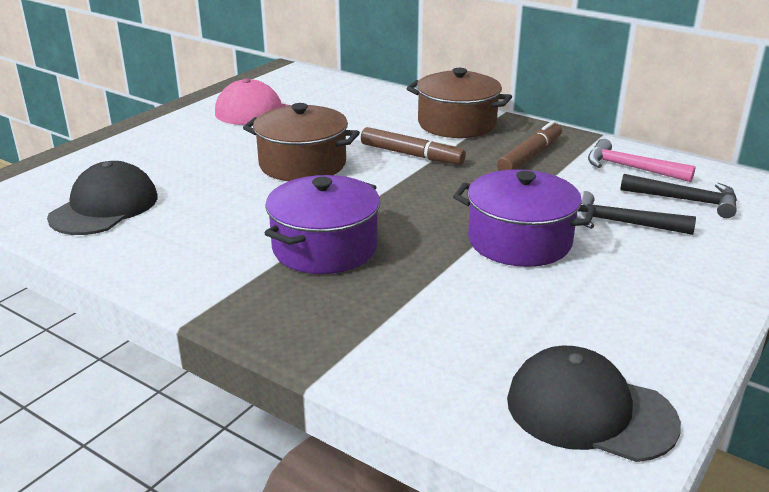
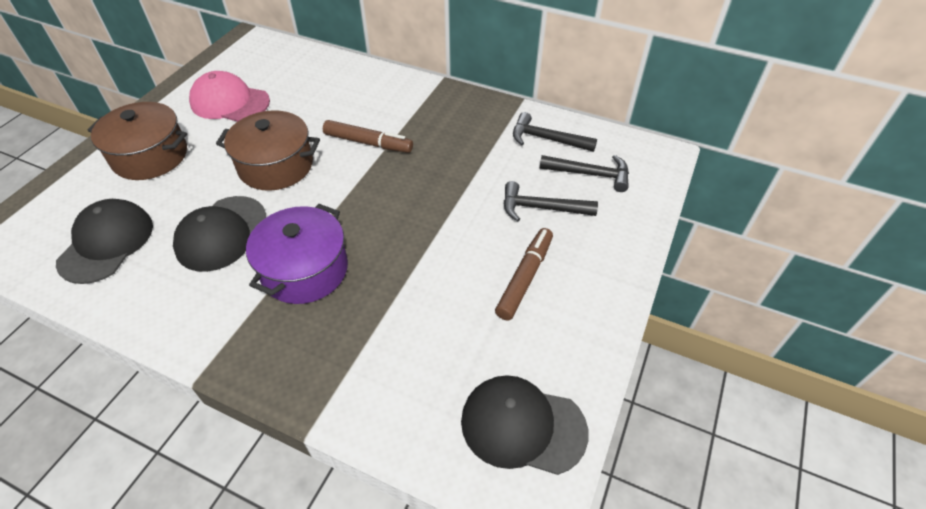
camera: 10 degrees left, 20 degrees up
brown pot [406,68,512,138] -> brown pot moved to [87,102,187,180]
purple pot [453,169,596,267] -> none
brown marker [497,121,562,171] -> brown marker moved to [495,228,553,320]
pink hammer [588,139,696,182] -> black hammer [513,112,597,152]
none -> black cap [173,196,266,272]

